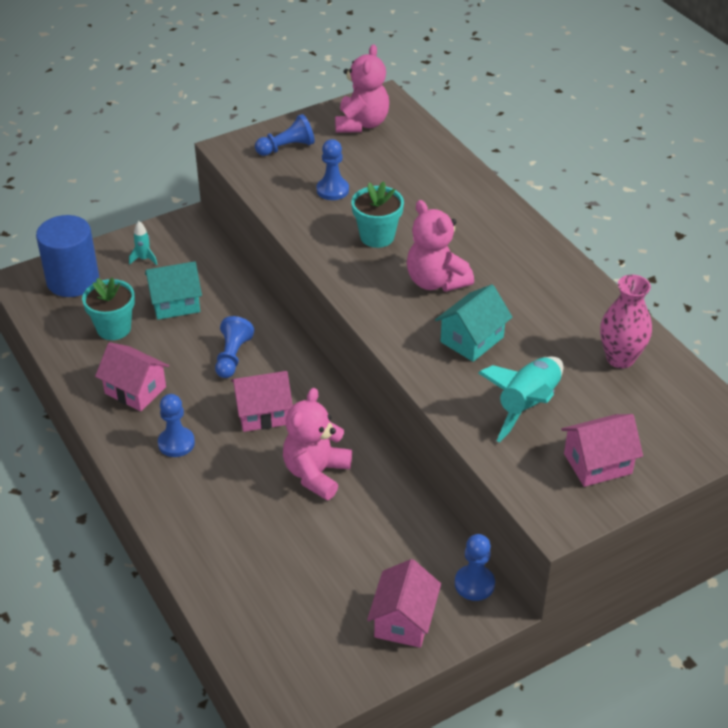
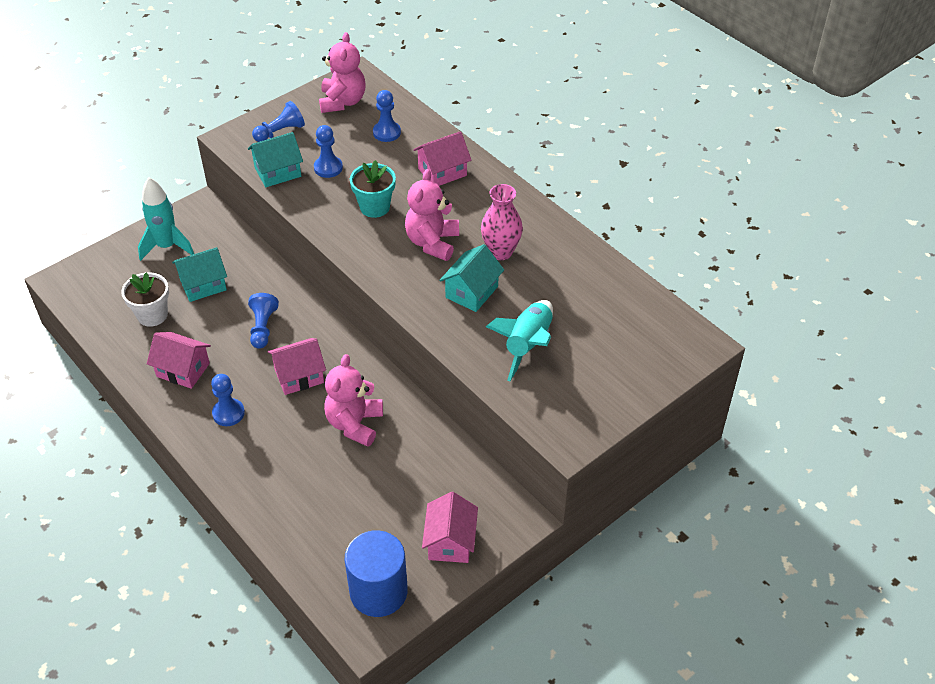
camera: 10 degrees left, 5 degrees up
blue cylinder [36,215,99,297] -> blue cylinder moved to [345,530,408,617]
turquoise flower pot [82,278,135,340] -> white flower pot [121,272,169,327]
turquoise rocket [129,221,158,265] -> turquoise rocket [138,177,194,261], size x2.11
pink teddy bear [407,200,474,292] -> pink teddy bear turned 60 degrees clockwise [405,169,459,261]
blue pawn [455,534,495,601] -> blue pawn moved to [373,90,401,142]
pink house [561,414,643,487] -> pink house moved to [413,131,471,186]
pink vase [600,275,652,368] -> pink vase moved to [481,184,523,260]
none -> turquoise house [248,132,303,187]

